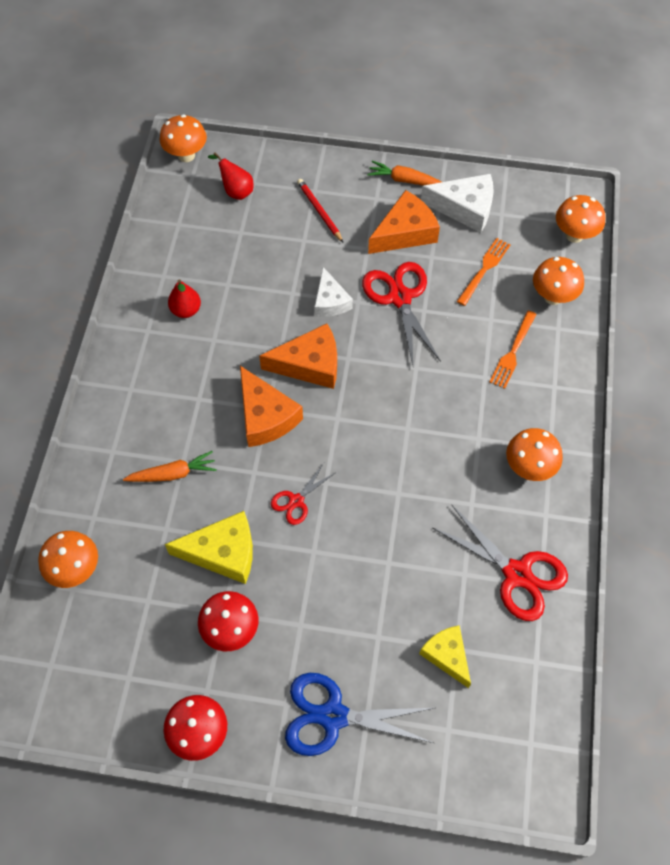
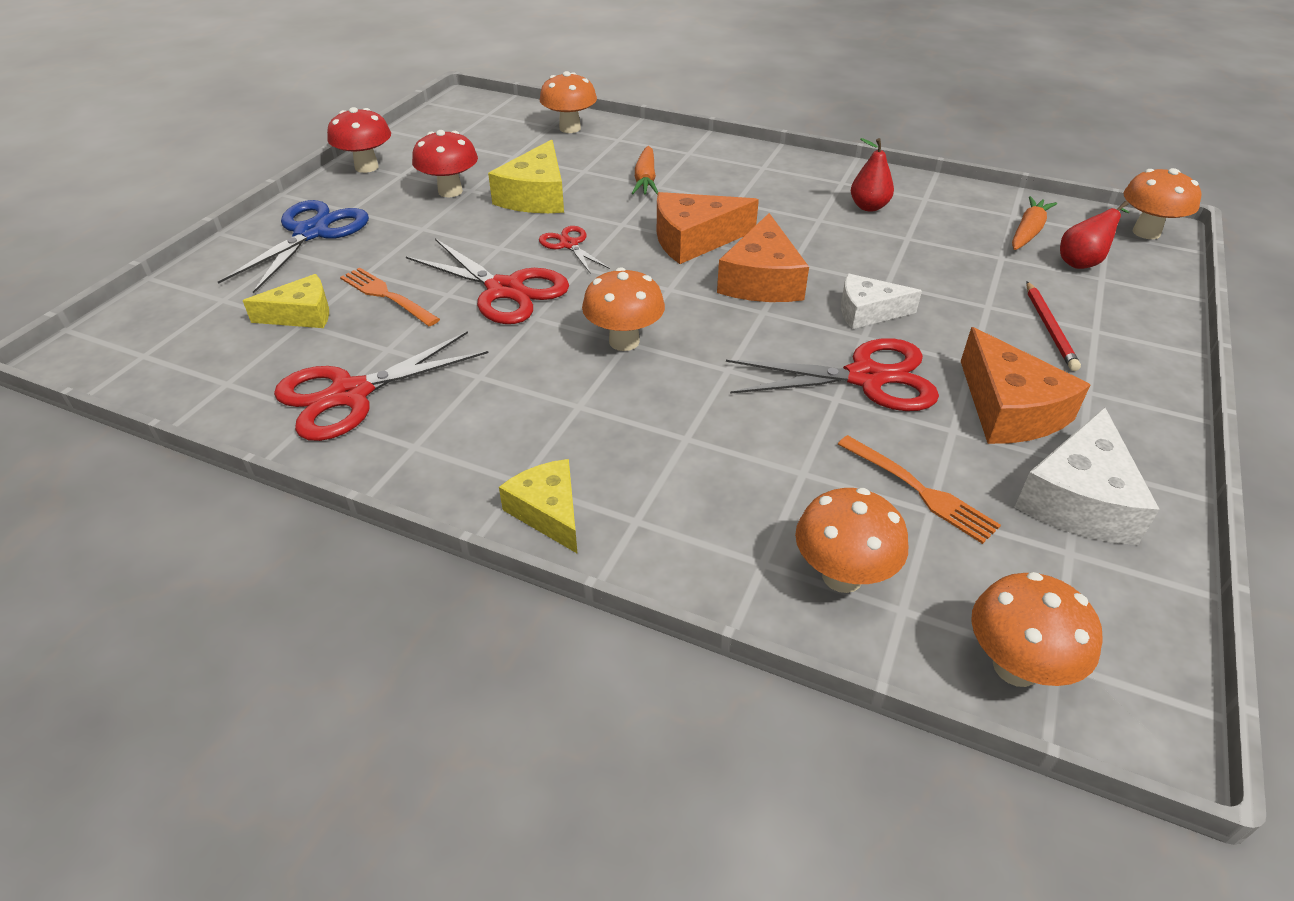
camera: 105 degrees right, 20 degrees down
red pencil [297,179,343,242] -> red pencil turned 105 degrees clockwise [1026,282,1081,371]
orange carrot [367,161,441,186] -> orange carrot moved to [1012,196,1057,250]
orange fork [490,310,537,389] -> orange fork moved to [340,267,440,326]
orange mushroom [506,428,563,481] -> orange mushroom moved to [582,267,665,351]
none -> red scissors [406,238,569,324]
none -> yellow cheese [499,459,578,554]

